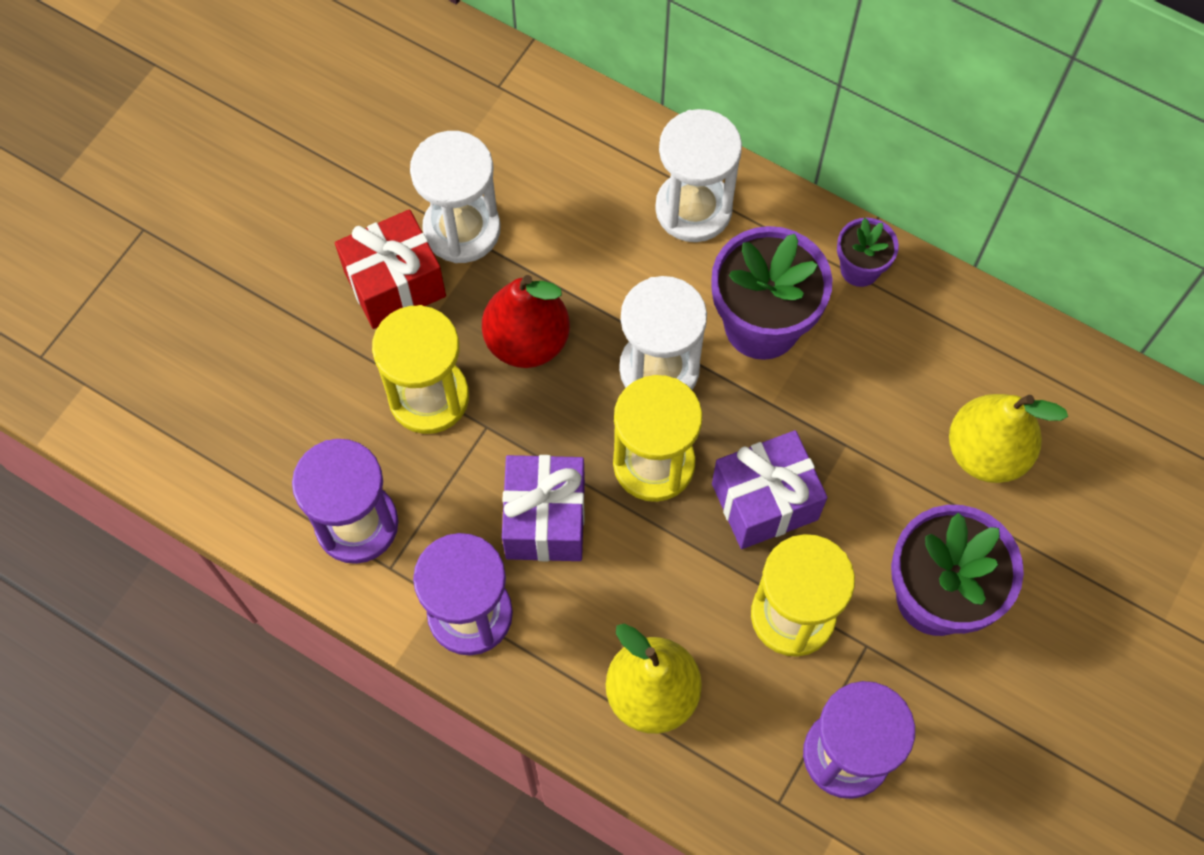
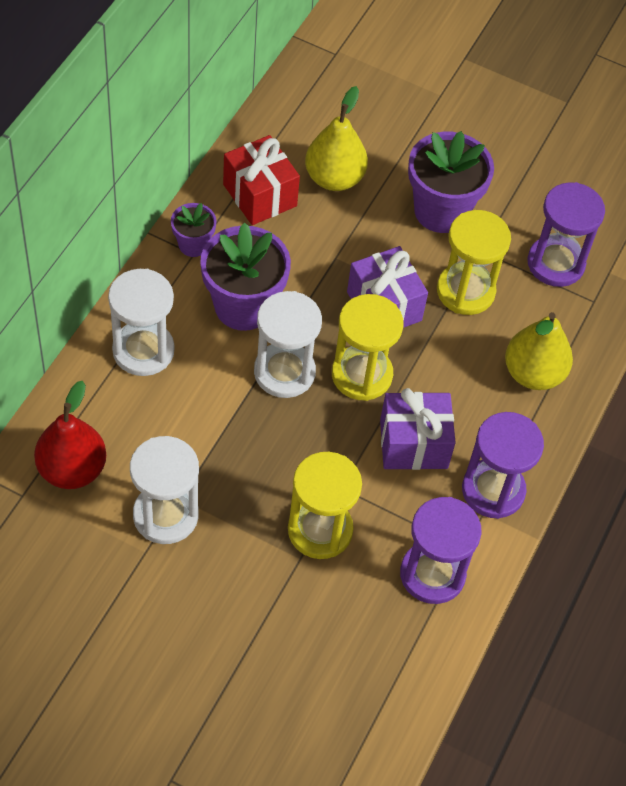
camera: 100 degrees left, 10 degrees down
red gift [335,209,446,329] -> red gift moved to [223,135,300,225]
red pear [482,275,570,368] -> red pear moved to [34,381,106,489]

